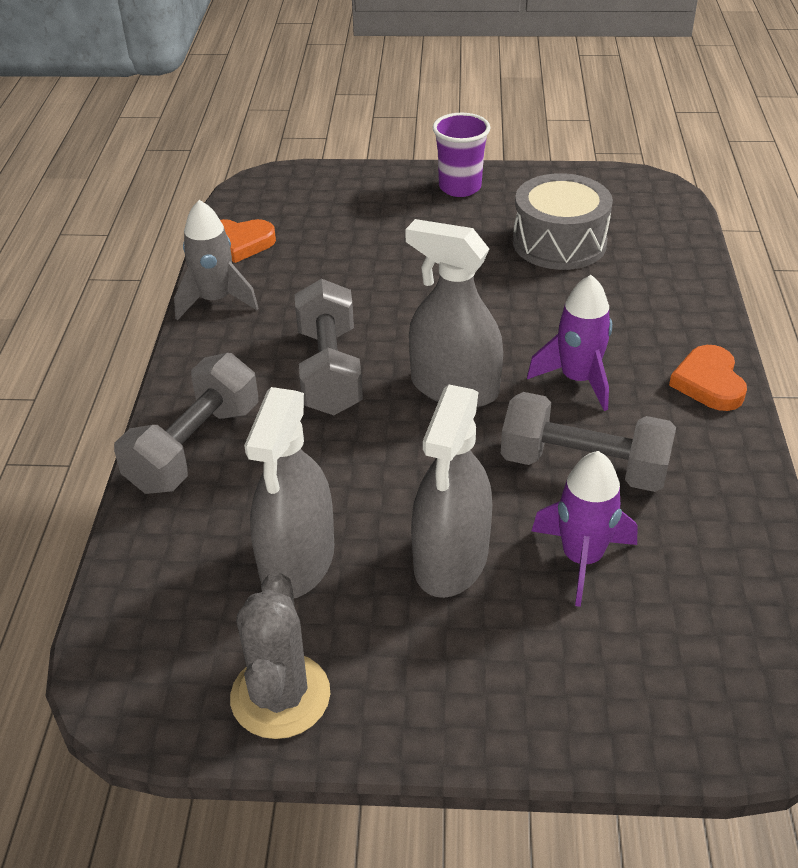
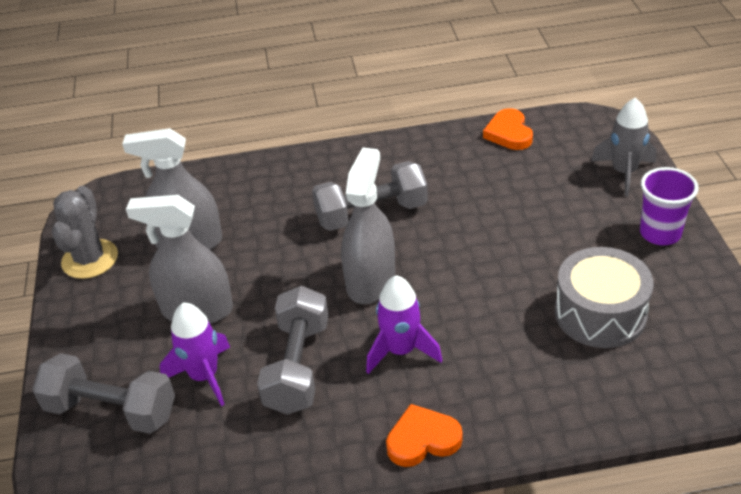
camera: 80 degrees right, 0 degrees up
grey dumbbell [114,353,258,494] -> grey dumbbell moved to [32,353,175,434]
grey rocket [174,200,259,320] -> grey rocket moved to [591,97,656,196]
grey cactus [230,571,330,739] -> grey cactus turned 75 degrees counterclockwise [52,186,118,279]

